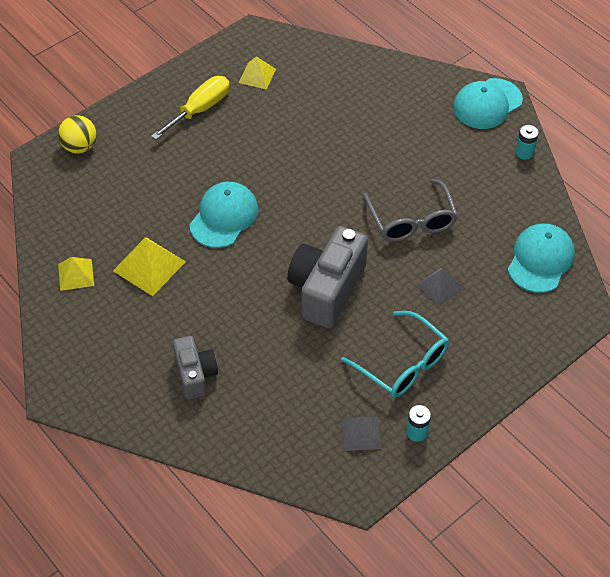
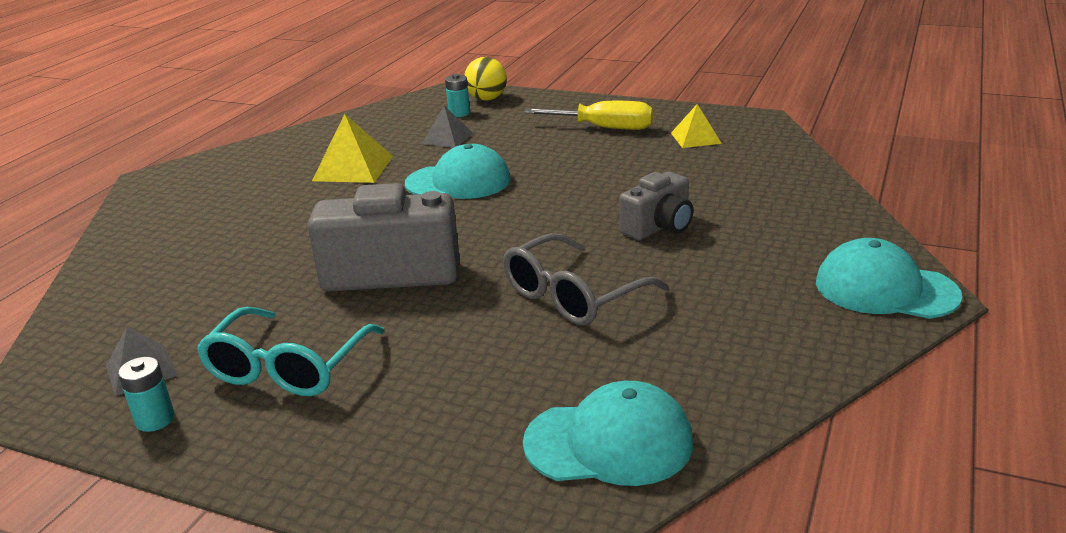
camera: 65 degrees right, 25 degrees down
yellow pyramid [58,257,94,291] -> none
grey camera [173,336,218,400] -> grey camera moved to [620,172,693,240]
grey pyramid [417,268,464,306] -> grey pyramid moved to [421,106,474,148]
turquoise battery [515,125,539,160] -> turquoise battery moved to [445,74,470,117]

